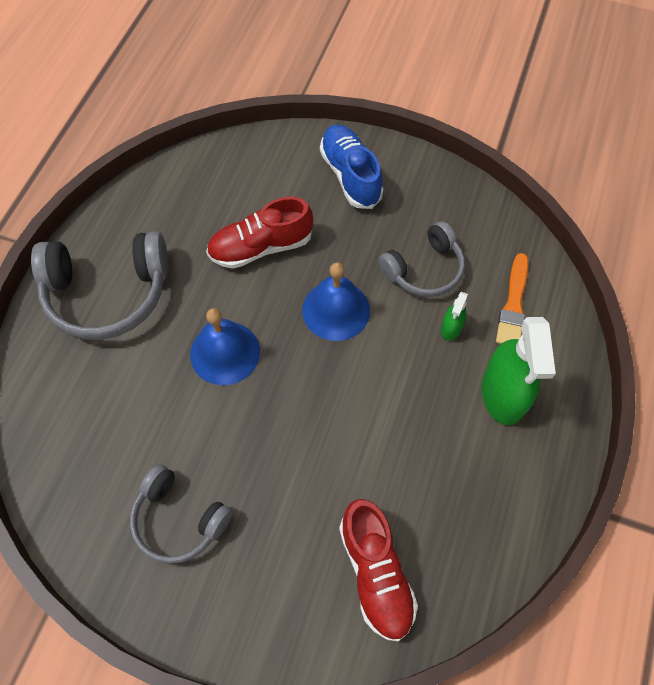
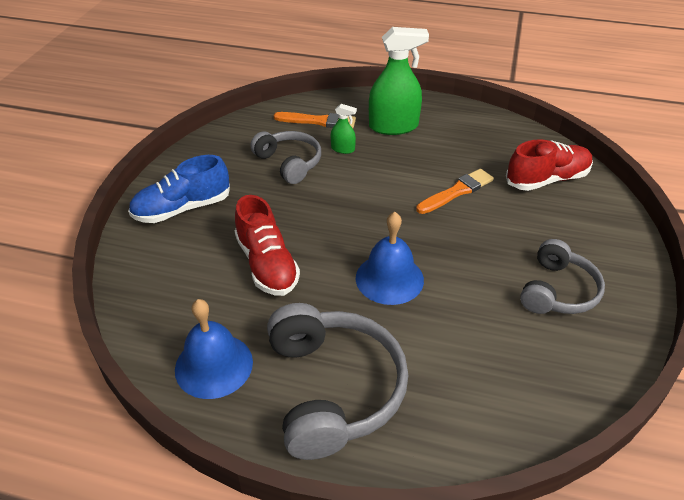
camera: 95 degrees left, 20 degrees down
blue bell [302,262,370,341] -> blue bell moved to [175,299,253,399]
none -> orange brush [416,169,494,214]

